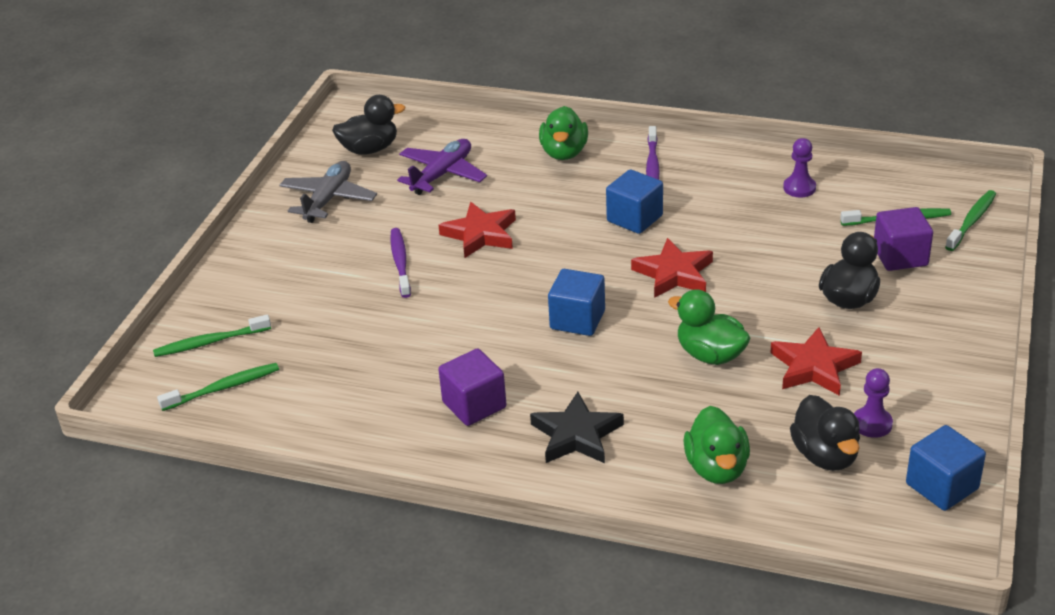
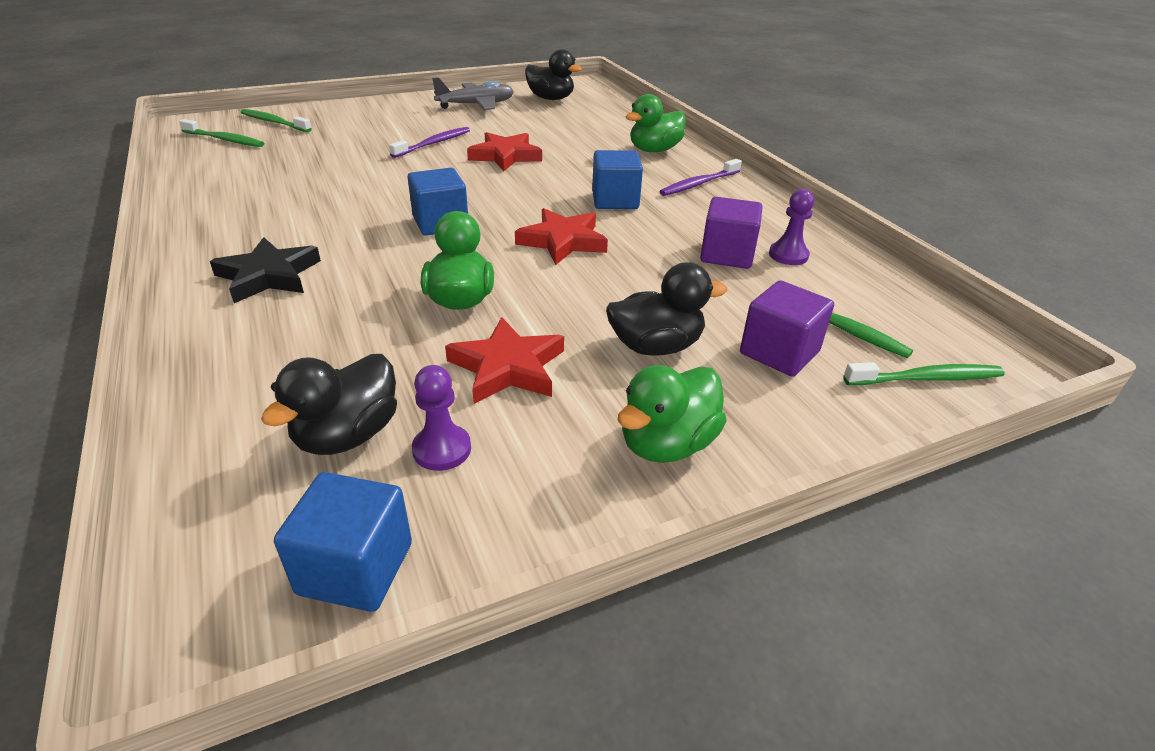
camera: 45 degrees right, 0 degrees up
purple plane [397,139,487,195] -> none
purple cube [438,348,506,426] -> purple cube moved to [700,197,762,269]
green duck [683,406,750,484] -> green duck moved to [618,365,727,463]

